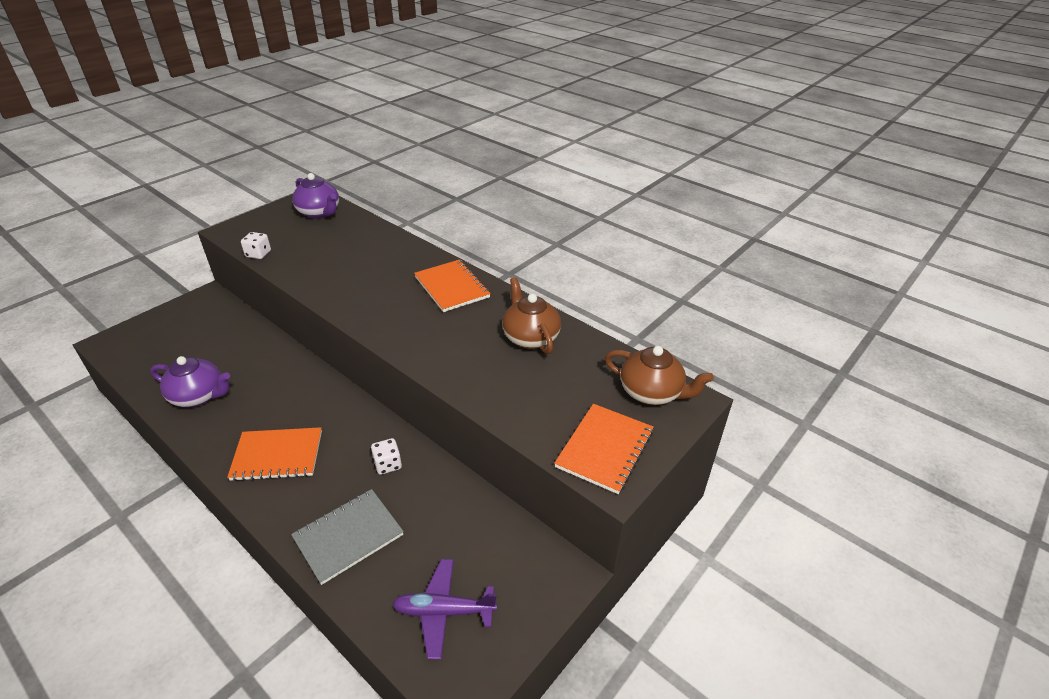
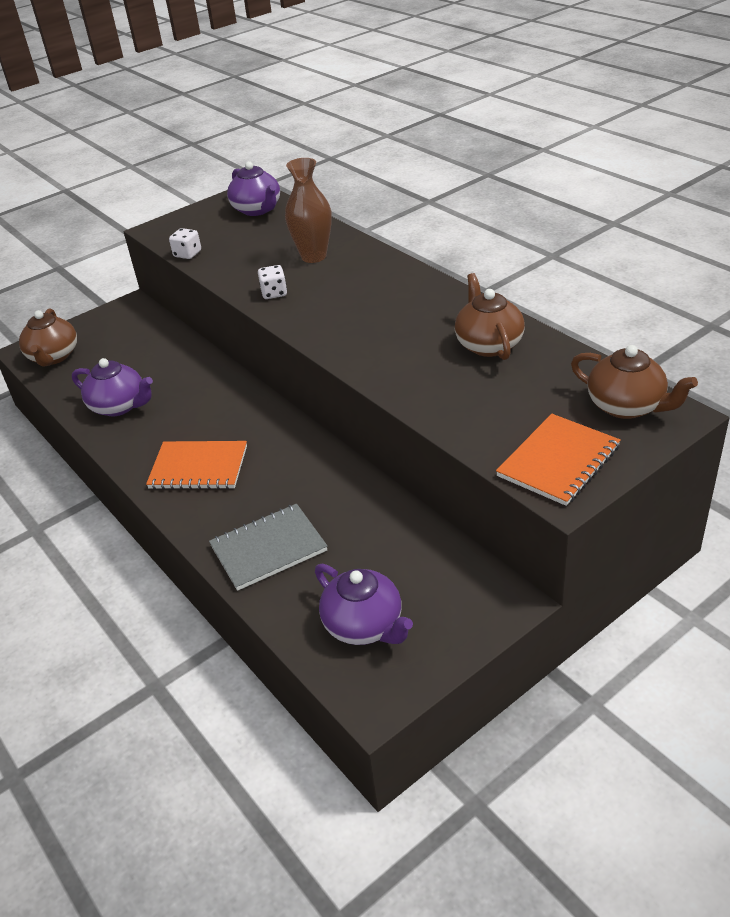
camera: 15 degrees right, 0 degrees up
white dice [371,438,402,475] -> white dice moved to [258,265,287,299]
purple plane [392,559,497,660] -> purple teapot [315,564,413,645]
orange notebook [414,260,491,312] -> none
none -> brown teapot [19,308,77,367]
none -> brown vase [285,158,332,263]

